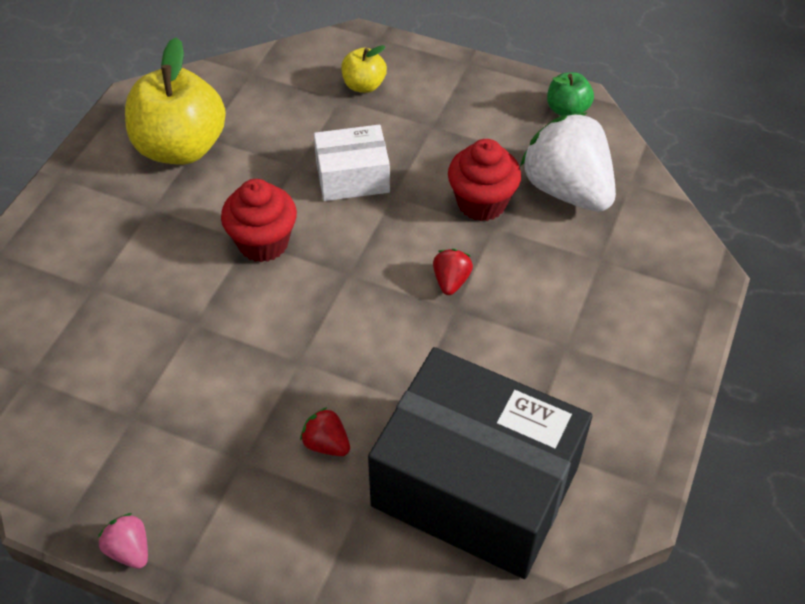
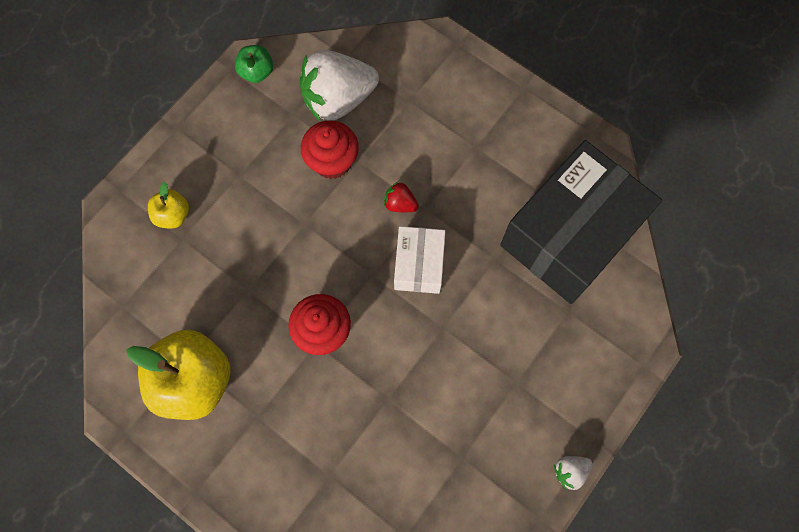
camera: 75 degrees left, 20 degrees up
pink strawberry [98,513,148,569] -> white strawberry [554,456,593,490]
red strawberry [300,407,350,456] -> none
white box [314,125,390,201] -> white box moved to [394,226,445,294]

